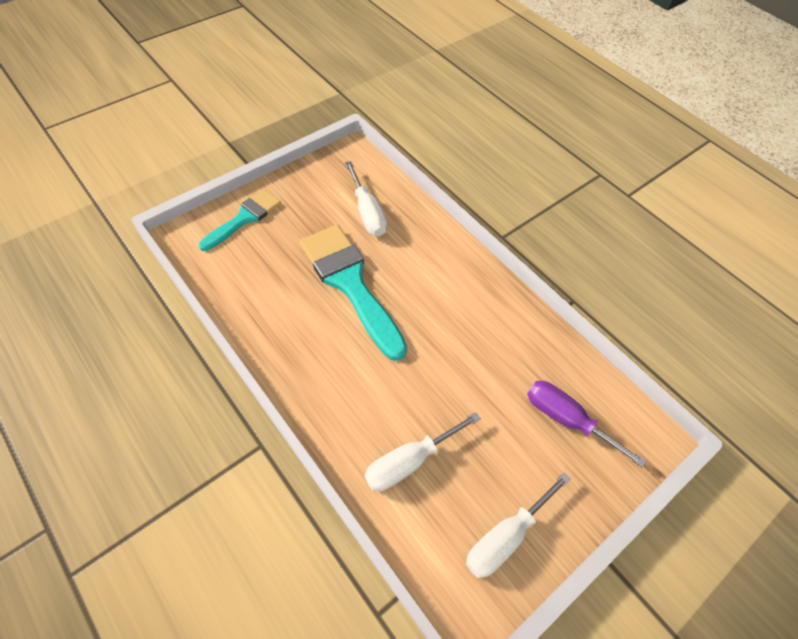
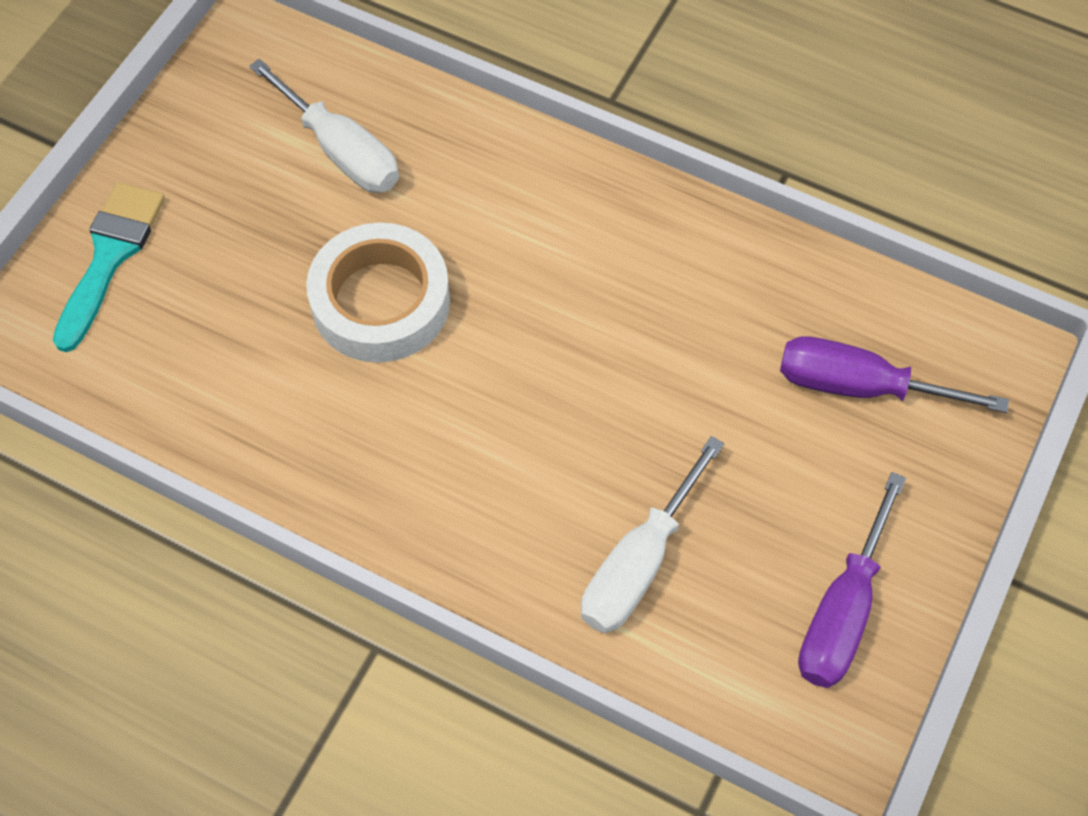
camera: 20 degrees left, 5 degrees up
turquoise brush [300,225,407,361] -> white tape [306,222,450,363]
white screwdriver [466,472,571,578] -> purple screwdriver [798,472,906,688]

